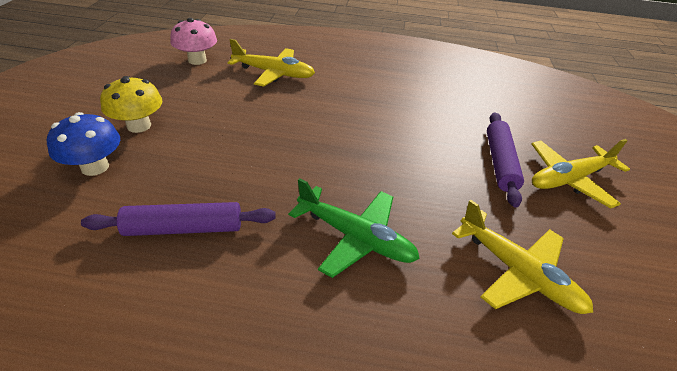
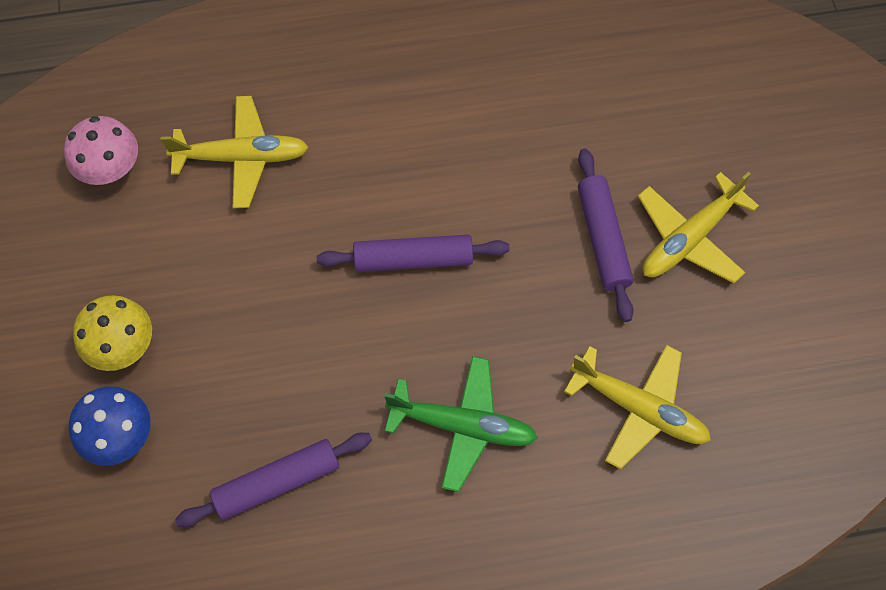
camera: 15 degrees left, 25 degrees up
none -> purple rolling pin [317,235,510,272]

